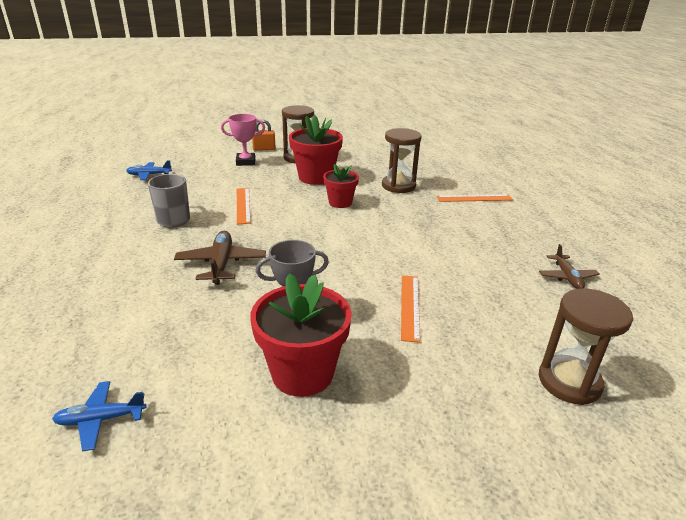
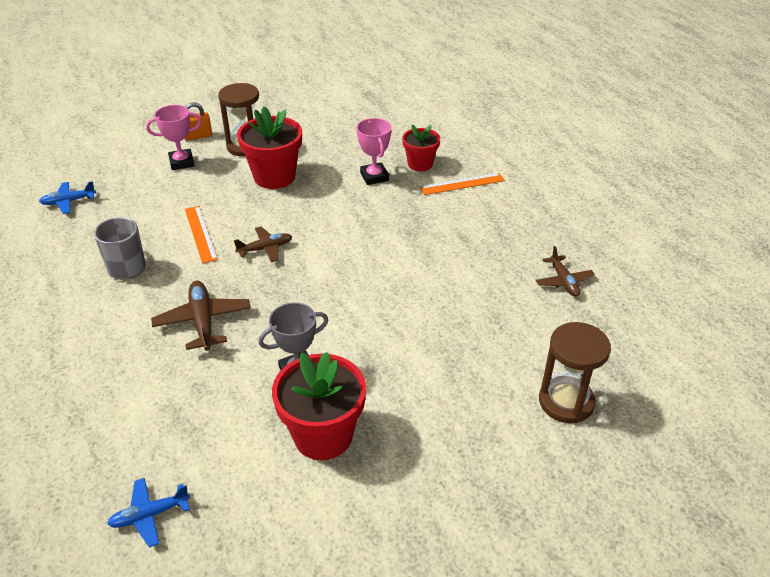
camera: 10 degrees left, 10 degrees up
red flower pot [323,164,359,208] -> red flower pot moved to [402,125,440,171]
brown hourglass [382,128,421,193] -> pink trophy [357,118,391,185]
orange ruler [401,275,420,343] -> none
none -> brown plane [234,226,292,262]

